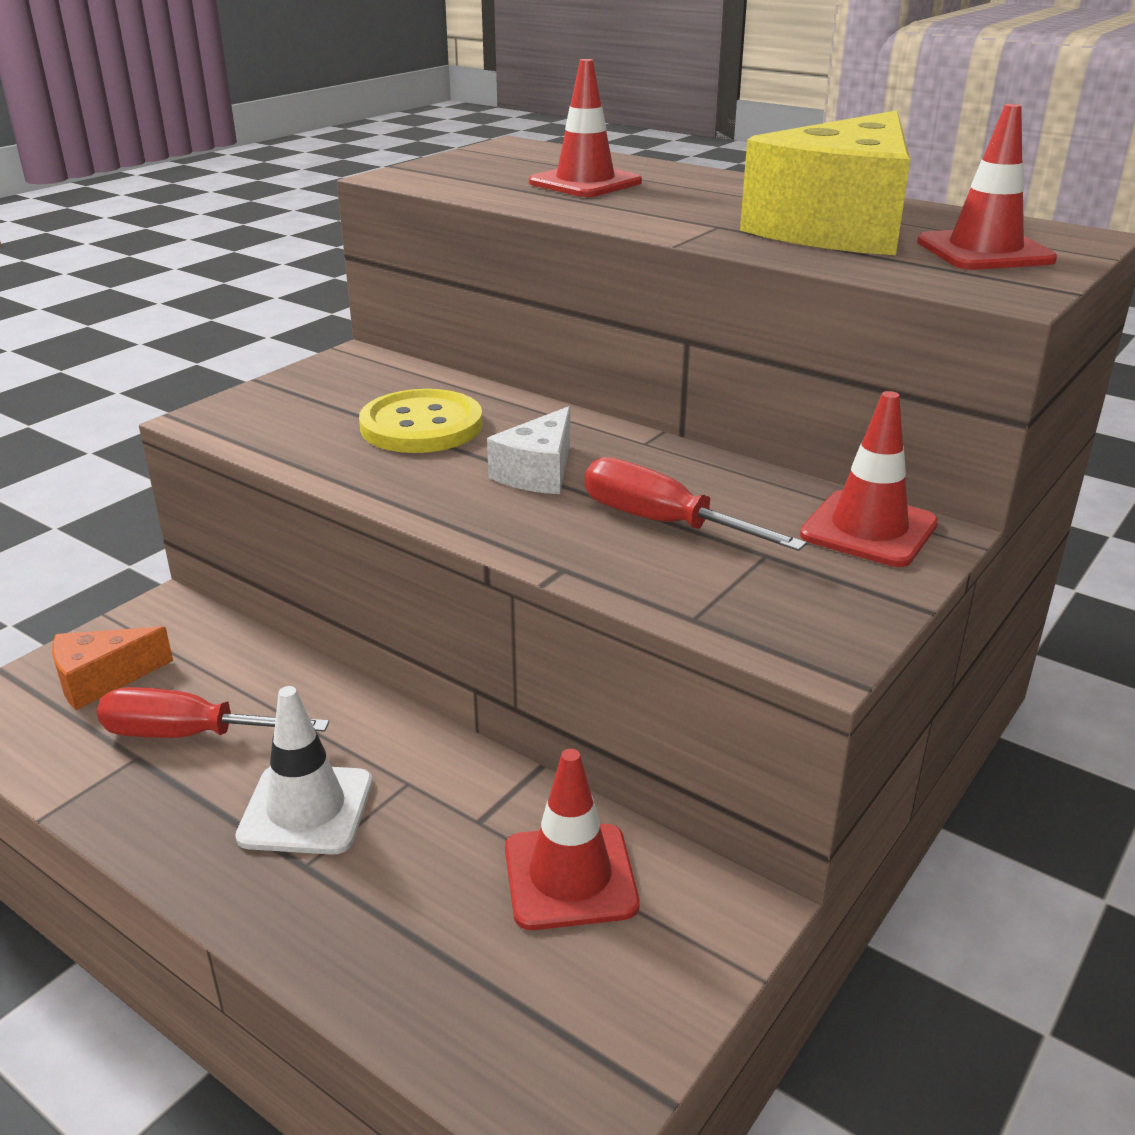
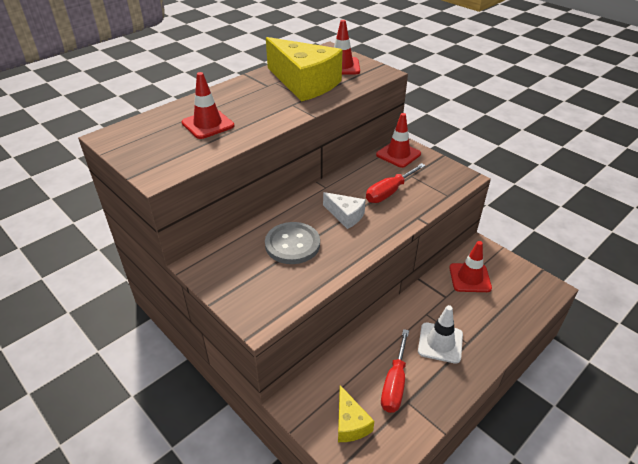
camera: 80 degrees left, 10 degrees up
orange cheese [52,626,173,710] -> yellow cheese [338,385,374,442]
yellow button [359,389,483,453] -> grey button [265,222,320,264]

